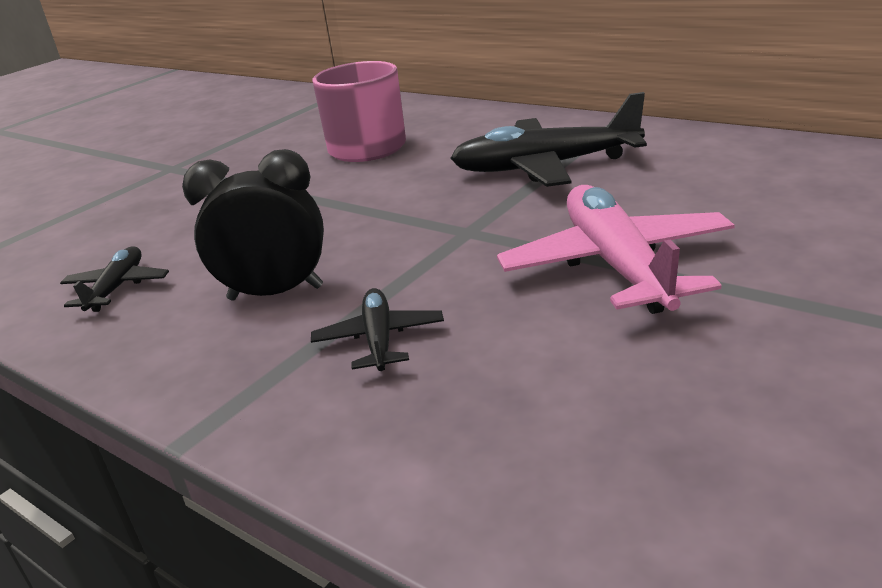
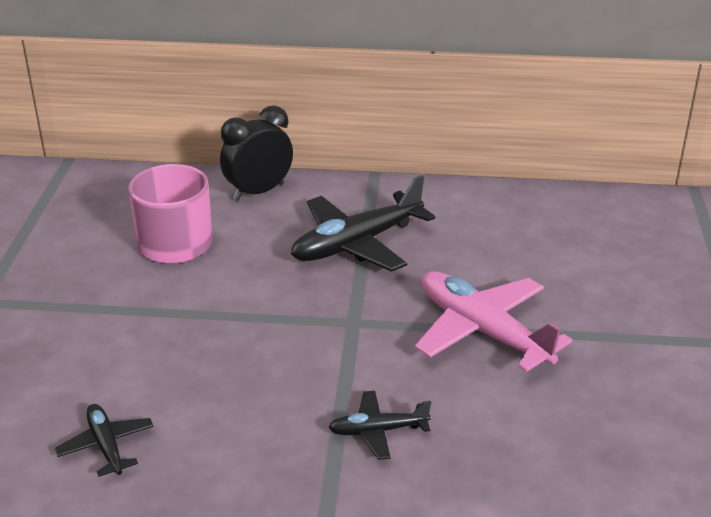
camera: 35 degrees left, 5 degrees up
black clock [182,149,324,301] -> black clock moved to [220,106,293,201]
black plane [311,288,444,371] -> black plane turned 60 degrees counterclockwise [328,391,431,460]

